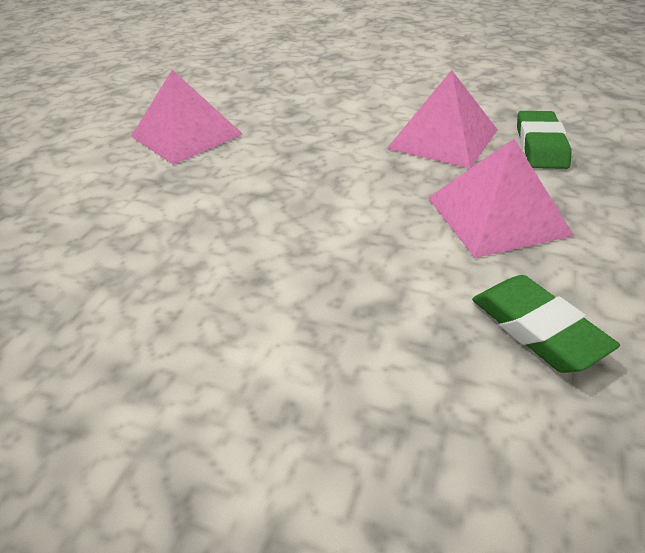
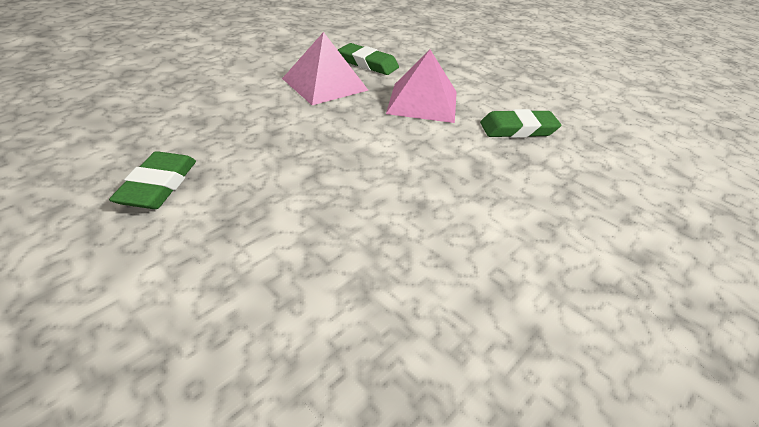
camera: 70 degrees left, 0 degrees up
pink pyramid [131,70,243,165] -> green eraser [109,151,196,209]

